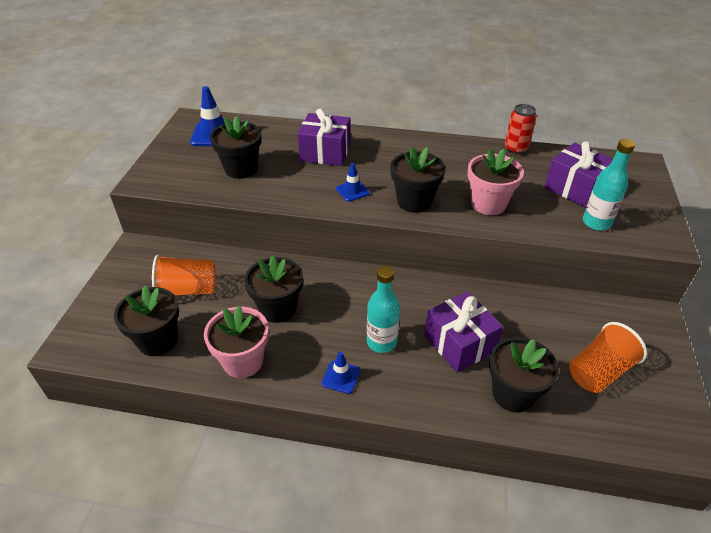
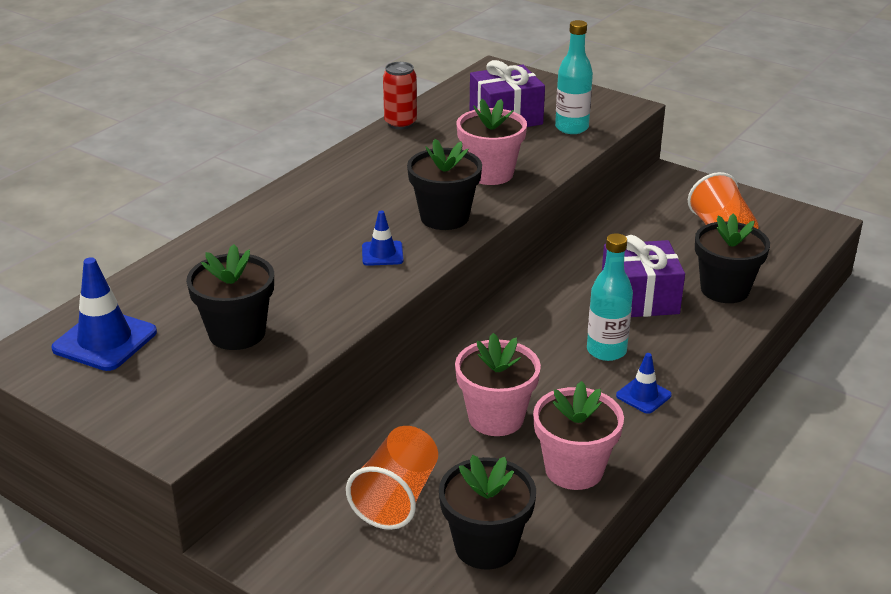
camera: 65 degrees left, 10 degrees down
black flower pot [244,255,303,323] -> pink flower pot [455,333,541,436]
purple gift [298,109,351,166] -> none

